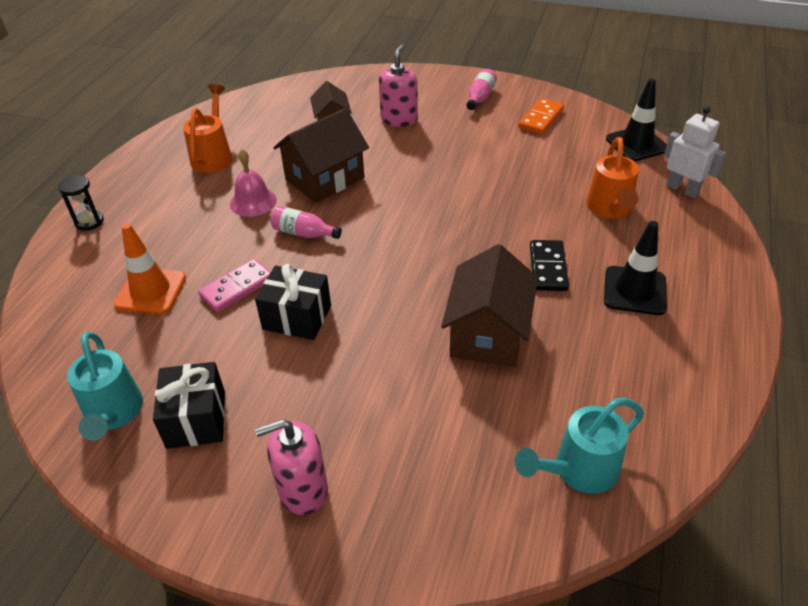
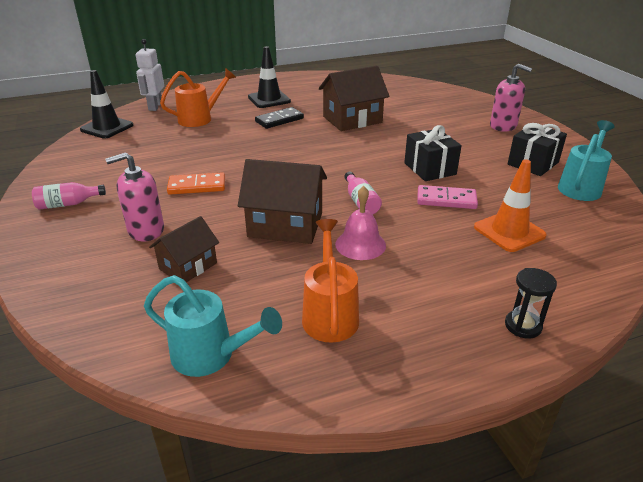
camera: 130 degrees left, 10 degrees down
orange watering can [183,84,232,173] -> orange watering can turned 120 degrees clockwise [302,219,359,343]
turquoise watering can [515,398,644,494] -> turquoise watering can moved to [144,275,282,377]
orange domino [518,98,564,134] -> orange domino moved to [167,172,225,195]

